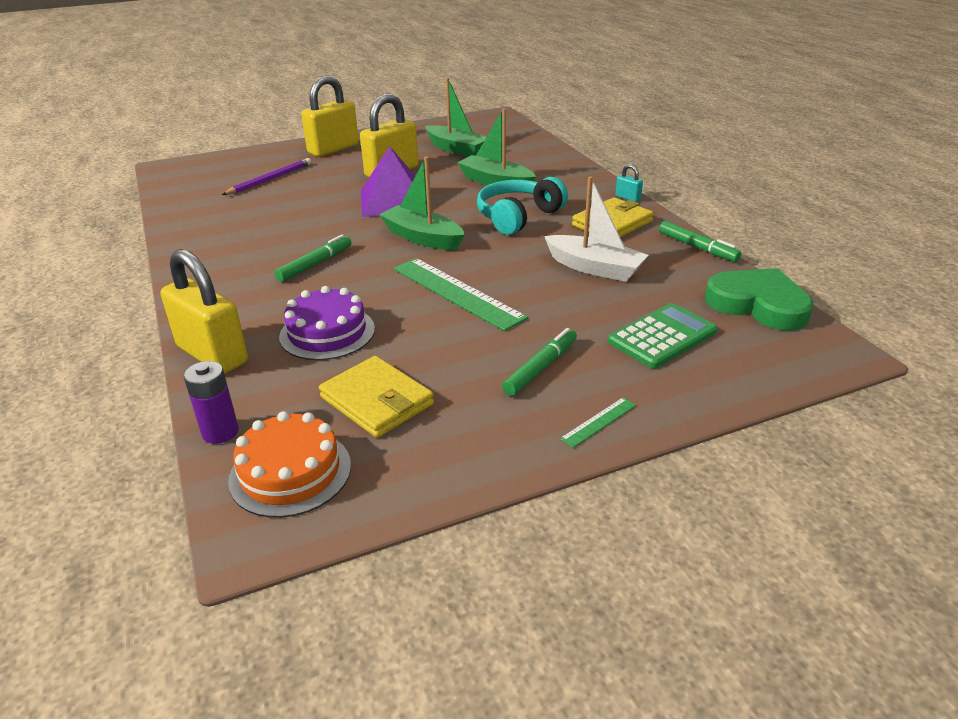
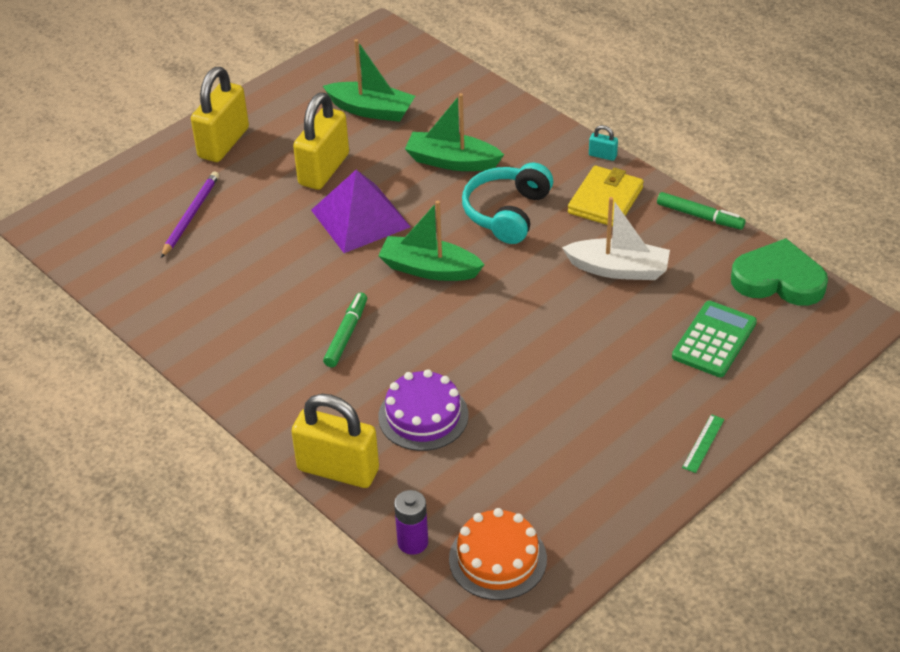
camera: 20 degrees left, 10 degrees up
yellow wallet [319,356,434,438] -> none
green ruler [394,258,528,331] -> none
green marker [502,328,577,396] -> none

